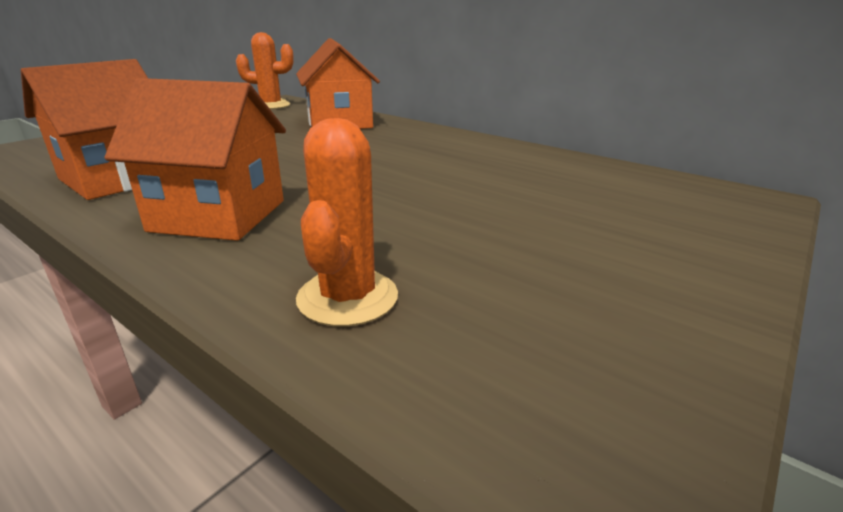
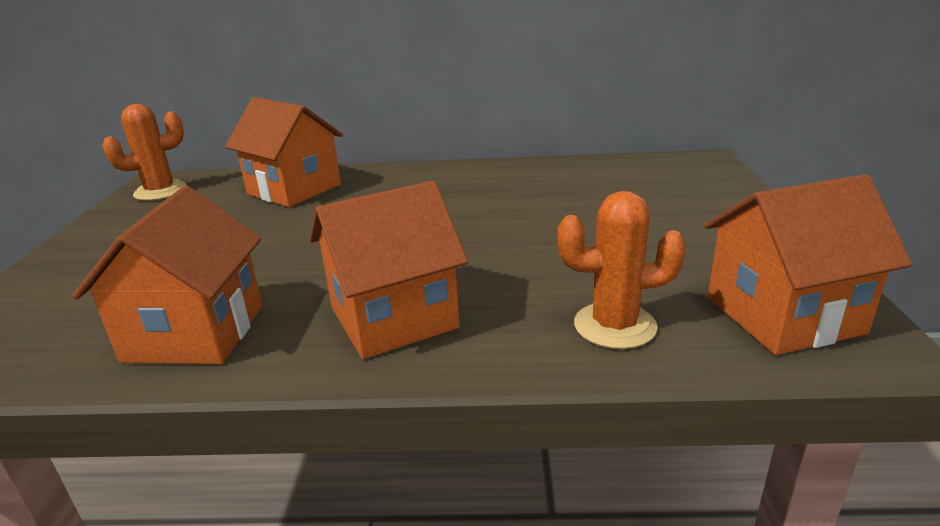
camera: 35 degrees left, 0 degrees up
orange cactus [296,118,398,327] -> orange cactus turned 60 degrees counterclockwise [557,191,686,349]
none -> orange house [704,174,912,355]

